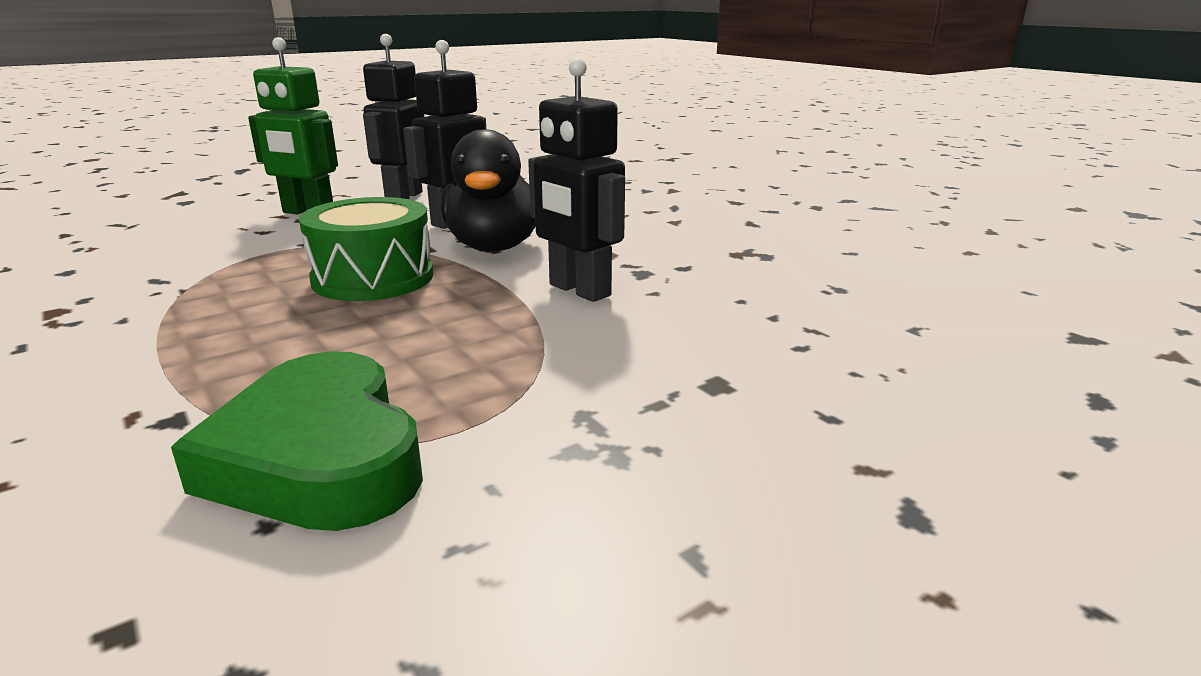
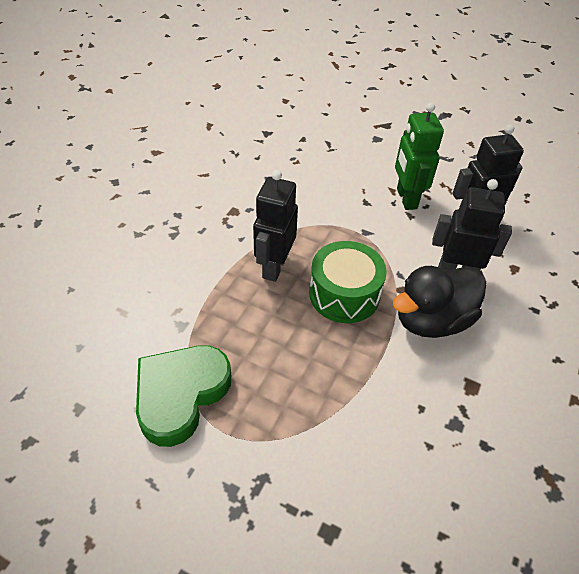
camera: 60 degrees right, 25 degrees up
black robot [528,58,625,302] -> black robot moved to [253,170,298,282]

